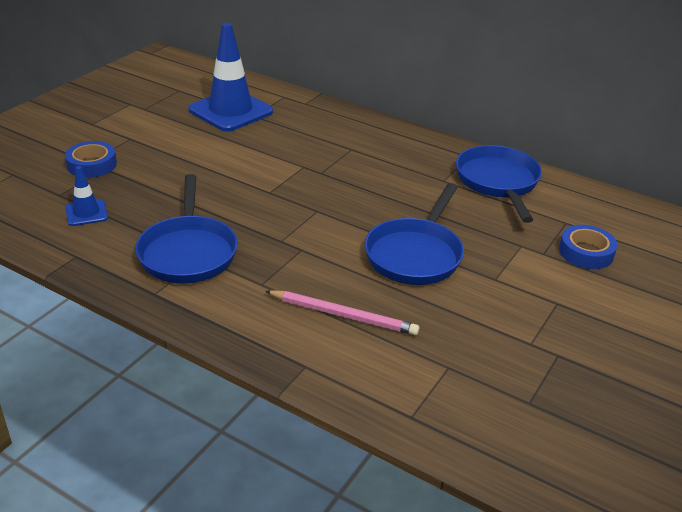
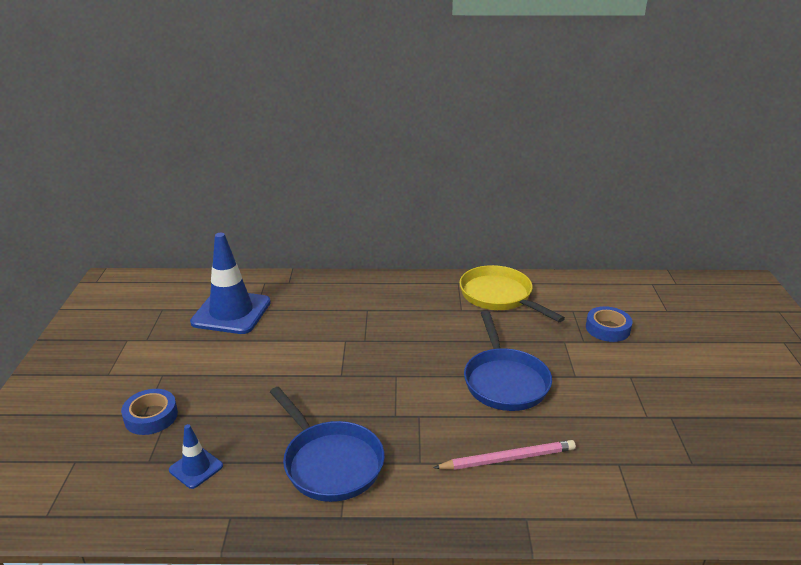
camera: 30 degrees left, 5 degrees down
blue pan [456,145,542,223] -> yellow pan [459,265,565,322]

